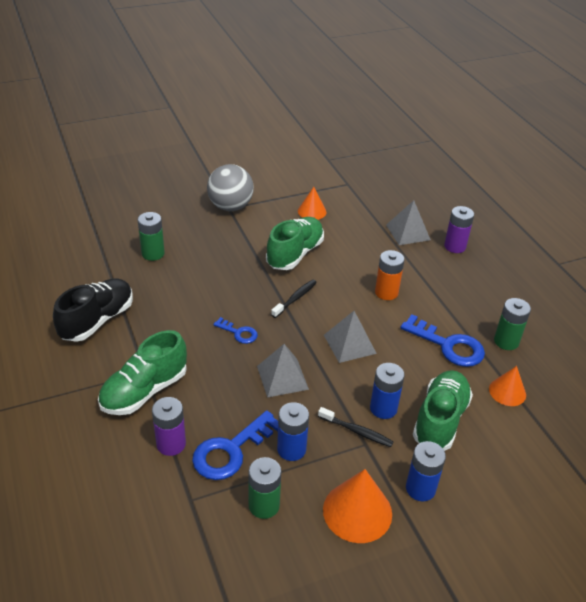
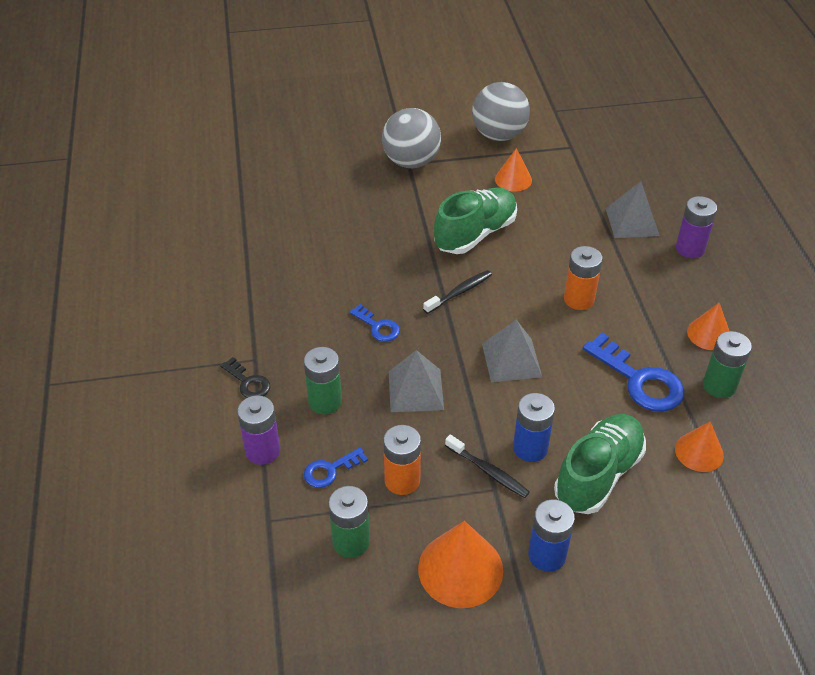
camera: 15 degrees right, 5 degrees up
black shoe [53,278,133,342] -> none
green shoe [98,330,187,415] -> black key [221,357,270,398]
green battery [138,212,165,261] -> green battery moved to [304,347,342,414]
blue key [192,410,278,480] -> blue key [304,447,368,488], size x0.54
blue battery [277,402,309,461] -> orange battery [383,425,421,495]
none -> grey ball [472,82,530,141]
none -> orange cone [687,303,729,350]

